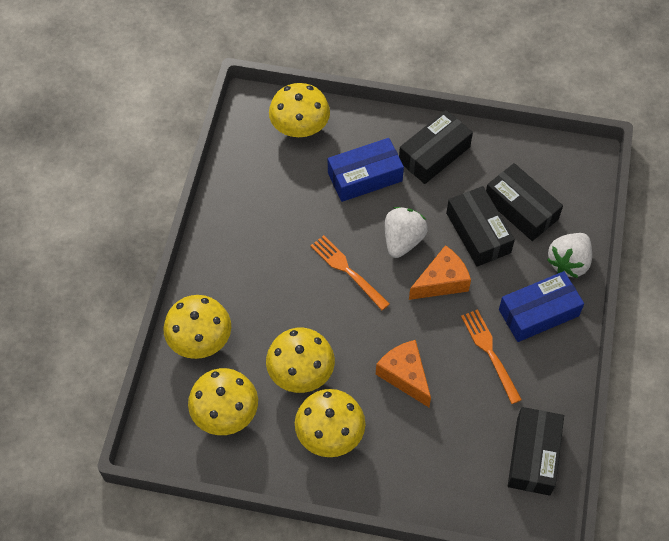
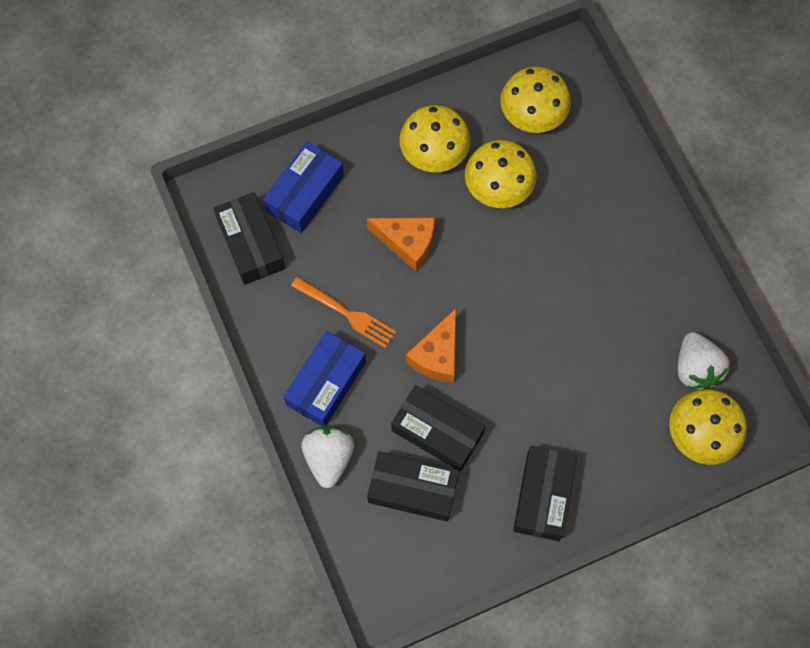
camera: 145 degrees right, 10 degrees up
yellow mushroom [163,295,231,359] -> none
orange fork [310,235,390,310] -> none
blue box [328,138,404,202] -> blue box moved to [263,142,344,233]
white strawberry [385,207,428,258] -> white strawberry moved to [678,332,729,390]

